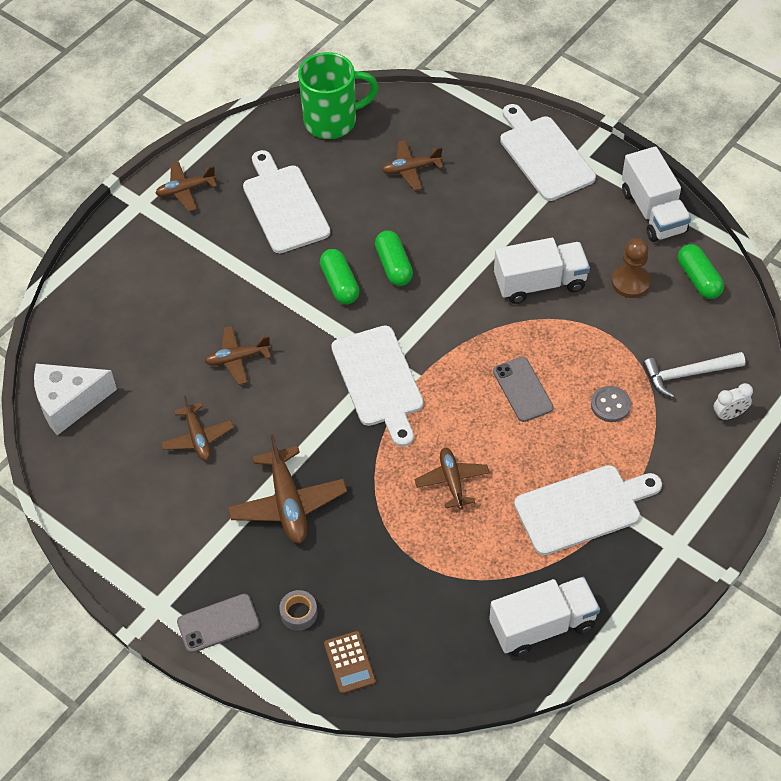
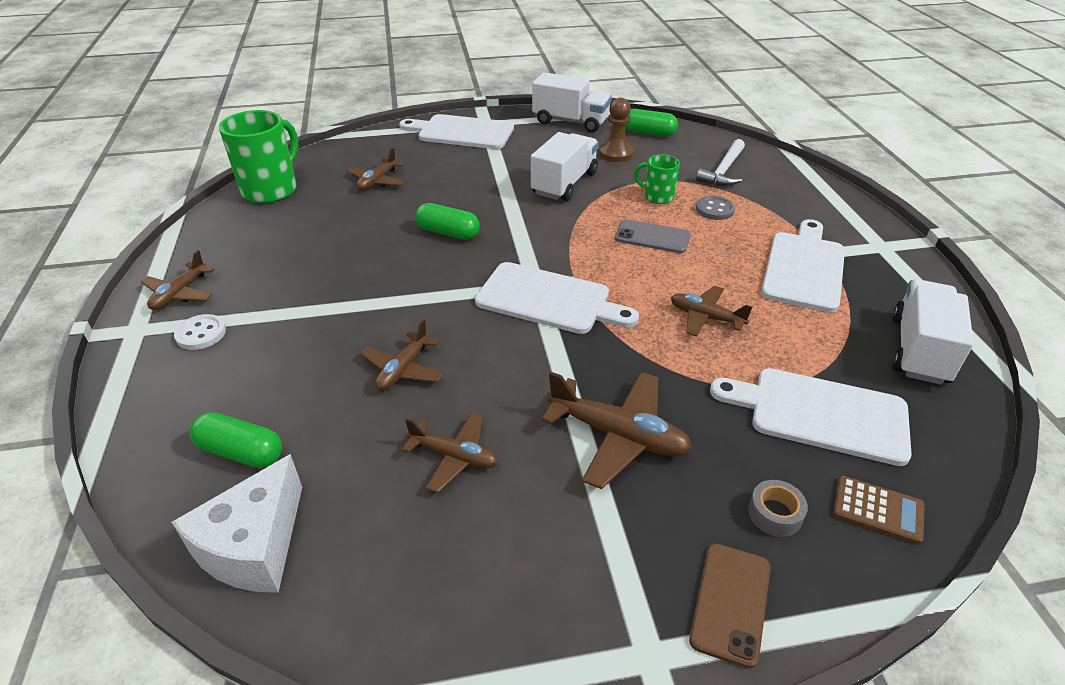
camera: 50 degrees left, 15 degrees down
grey phone [177,594,260,653] -> brown phone [689,543,771,668]
white cutting board [243,150,330,253] -> white cutting board moved to [710,368,912,466]
green capsule [320,249,360,304] -> green capsule moved to [190,412,282,468]
white clock [714,383,753,420] -> none
none -> white button [174,314,226,350]
none -> green mug [634,154,680,204]

